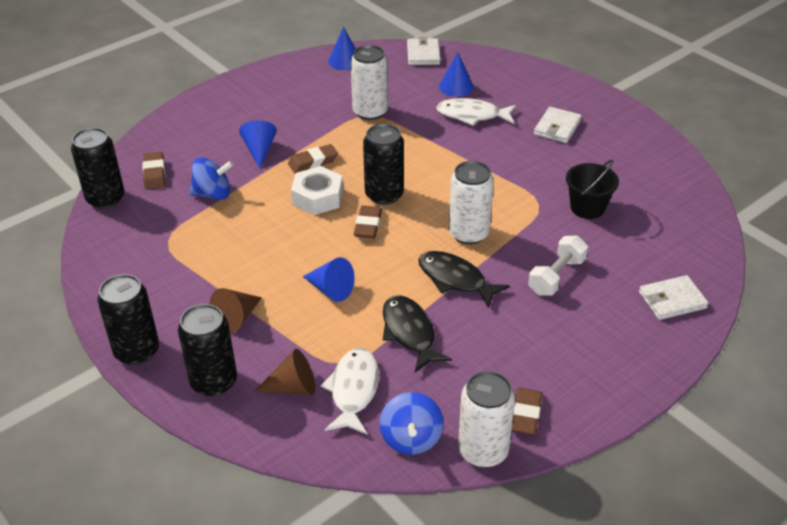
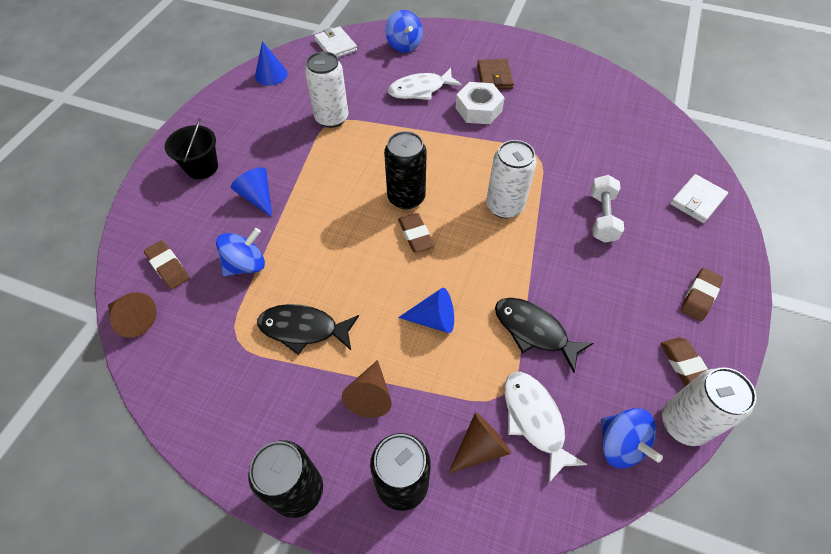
camera: 30 degrees left, 15 degrees up
black can [71,128,124,209] -> brown cone [108,292,157,338]
brown eraser [288,144,338,173] -> brown eraser moved to [681,268,723,321]
white nut [291,166,343,215] -> white nut moved to [456,82,505,124]
black fish [418,251,510,308] -> black fish moved to [257,304,359,355]
blue cone [439,52,474,97] -> none
white wallet [534,107,582,143] -> brown wallet [477,59,514,89]
black bucket [566,160,619,219] -> black bucket moved to [165,118,218,179]
none -> blue spinning top [385,10,423,53]

